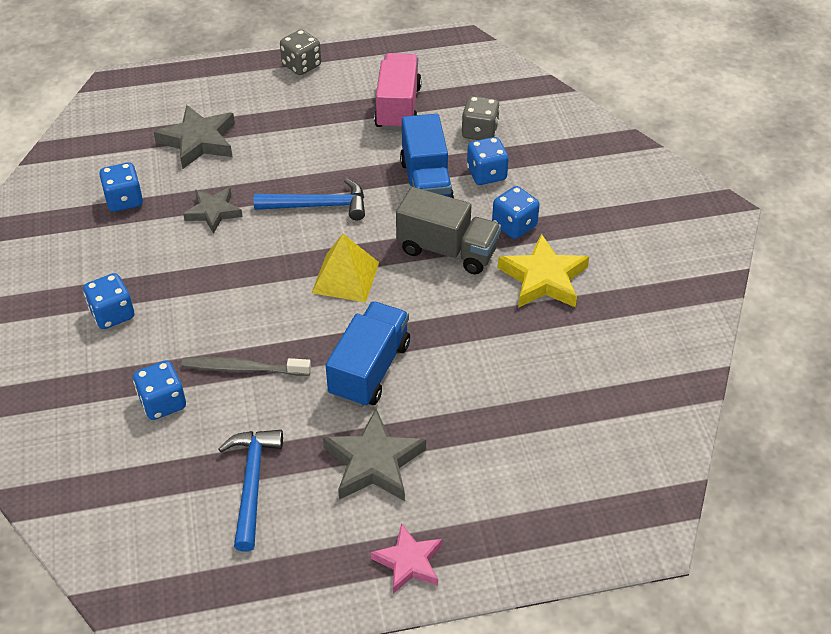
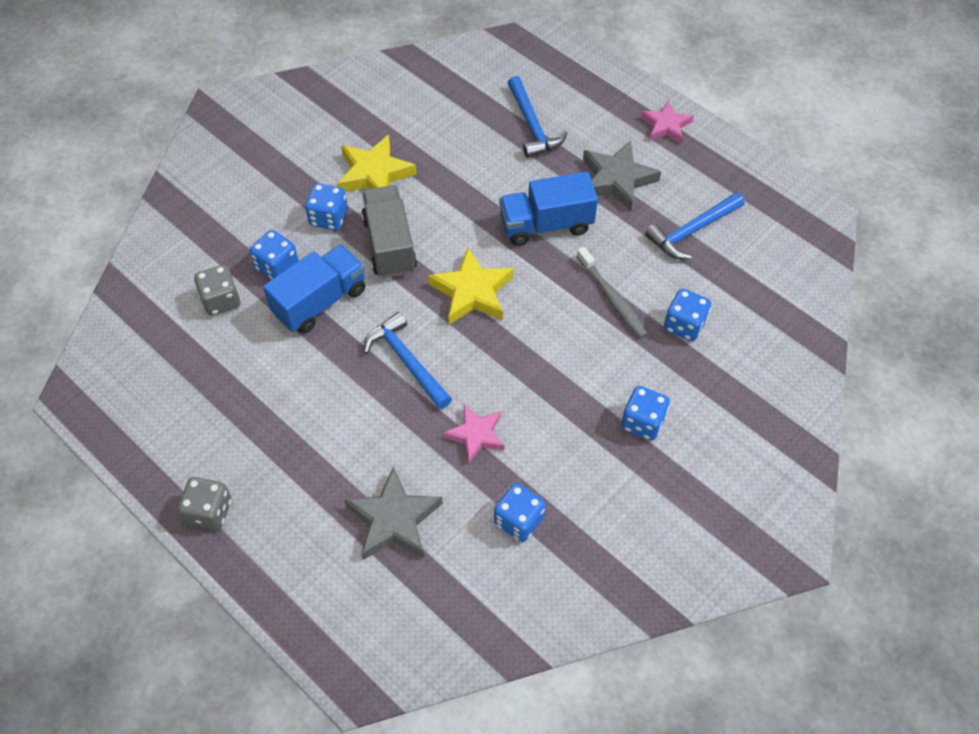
camera: 125 degrees left, 10 degrees up
grey star [183,187,243,234] -> pink star [443,405,504,464]
yellow pyramid [312,234,379,302] -> yellow star [428,248,514,324]
pink truck [374,53,422,131] -> none
none -> blue hammer [508,76,567,158]

